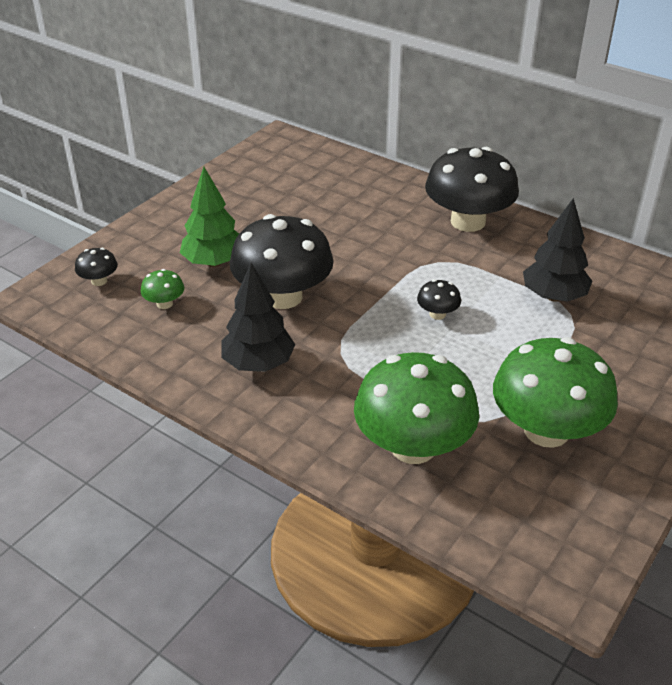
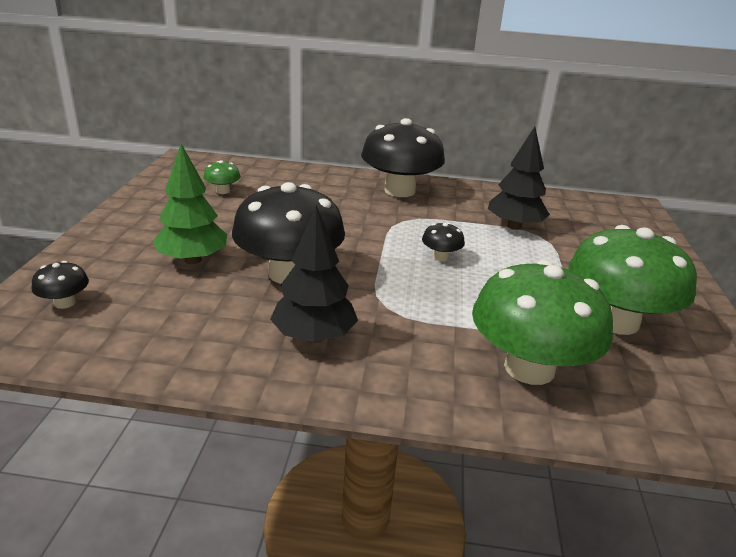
camera: 30 degrees left, 10 degrees down
green mushroom [141,269,184,309] -> green mushroom moved to [203,160,241,194]

